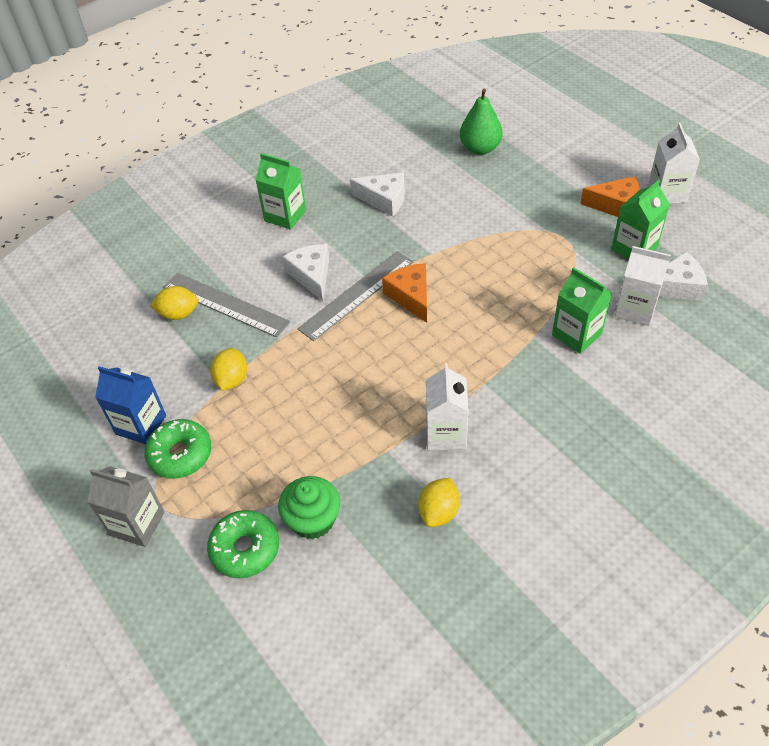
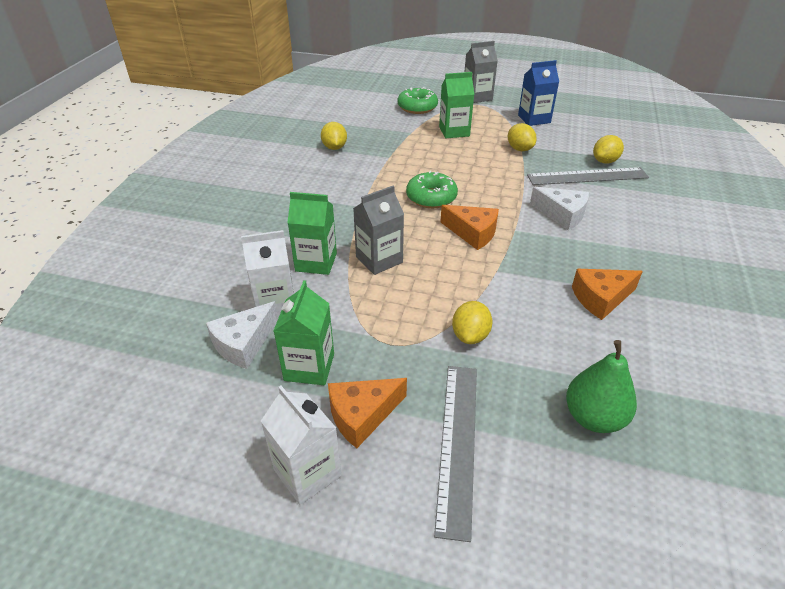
camera: 140 degrees right, 10 degrees down
green donut [145,419,212,479] -> green donut moved to [406,171,458,208]
green carton [255,153,306,230] -> green carton moved to [439,72,474,139]
green cupcake [278,476,340,539] -> none
grey ruler [297,251,413,341] -> grey ruler moved to [434,366,477,542]
white cheese [350,172,405,217] -> orange cheese [572,269,643,320]
white carton [426,363,469,450] -> none
none -> grey carton [353,186,404,275]
none -> yellow lemon [452,301,493,344]

